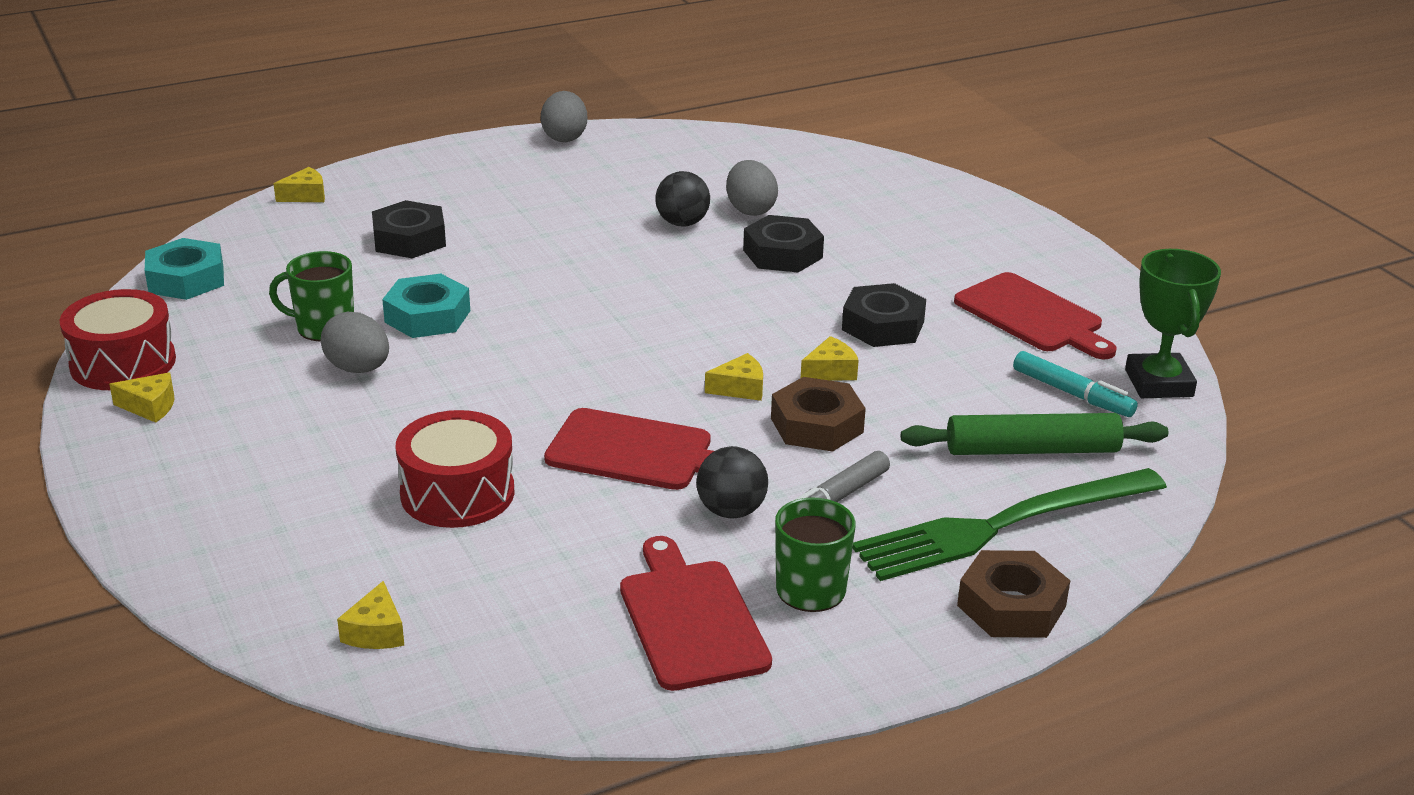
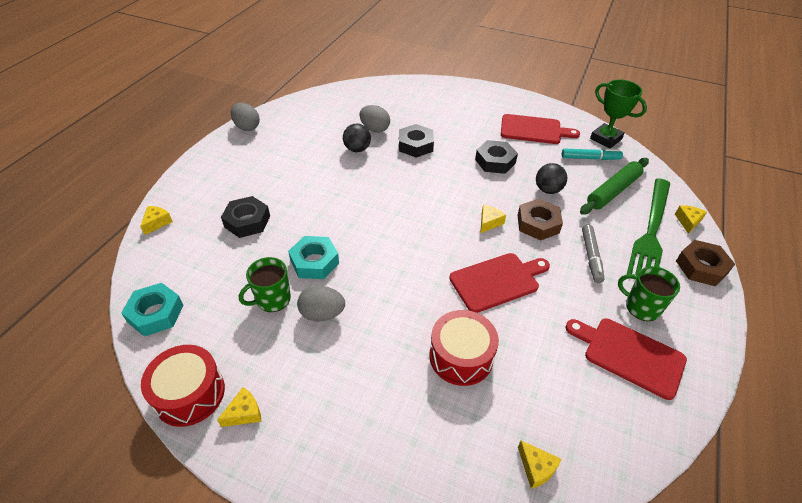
camera: 40 degrees left, 15 degrees up
black ball [696,446,768,518] -> black ball moved to [536,163,567,194]
yellow cheese [801,336,859,381] -> yellow cheese moved to [675,206,707,234]

